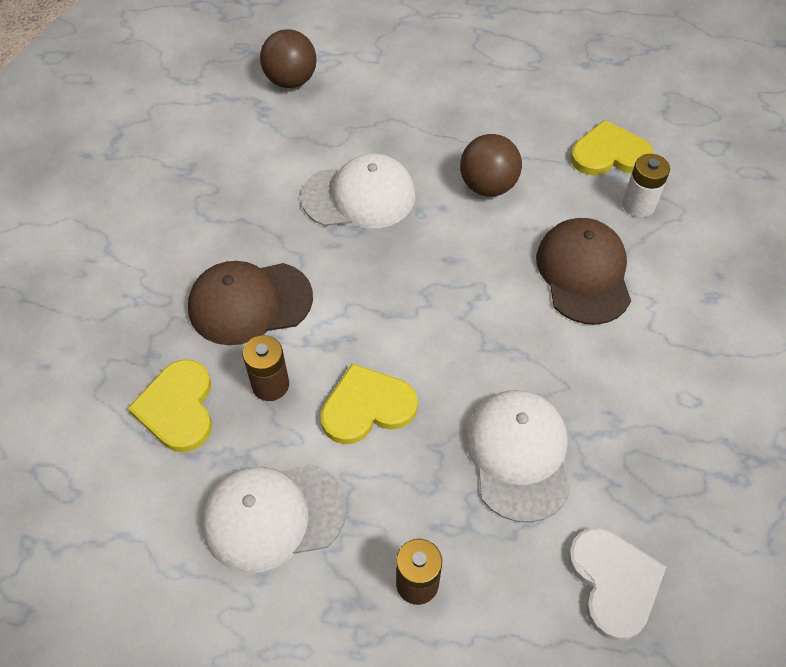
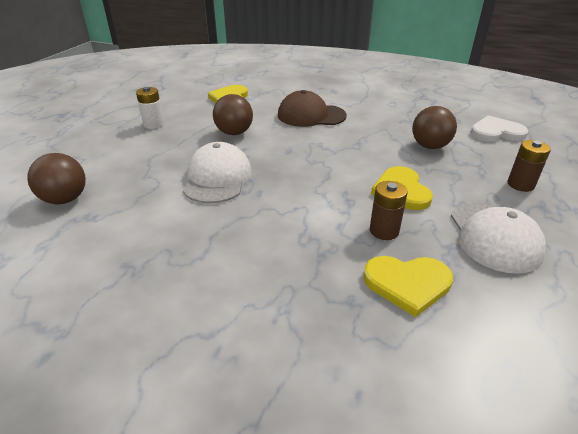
camera: 80 degrees left, 20 degrees down
brown cap [188,261,313,345] -> none
white cap [466,390,570,523] -> brown ball [412,106,457,149]
white battery [622,154,670,217] -> white battery moved to [136,87,164,129]

